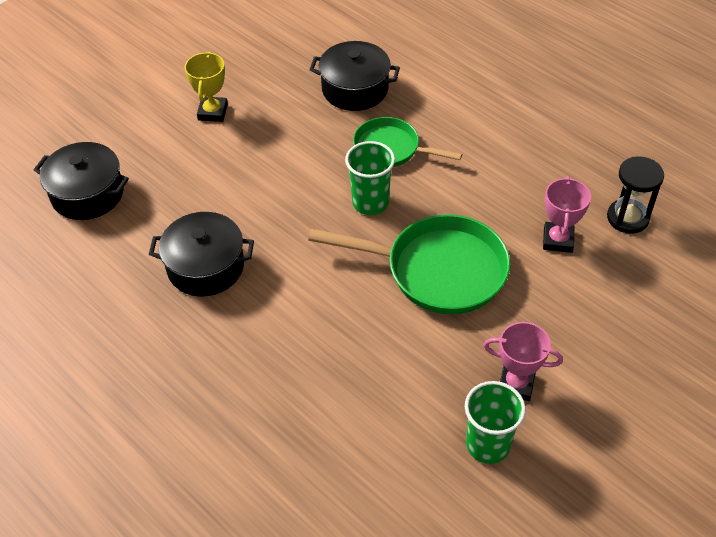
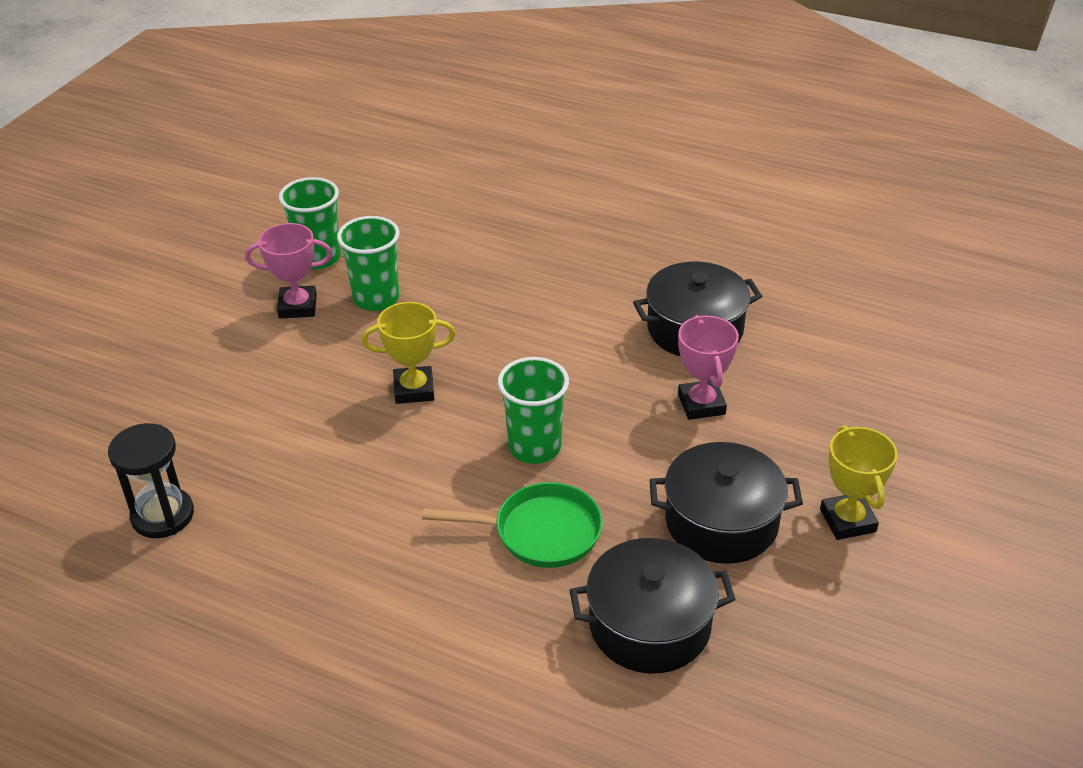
camera: 160 degrees right, 10 degrees down
black pot [34,142,129,220] -> black pot moved to [650,442,803,564]
green pan [308,214,510,314] -> yellow trophy [362,302,455,404]
pink trophy [543,176,591,253] -> pink trophy moved to [678,315,739,420]
none -> green cup [337,216,400,311]

